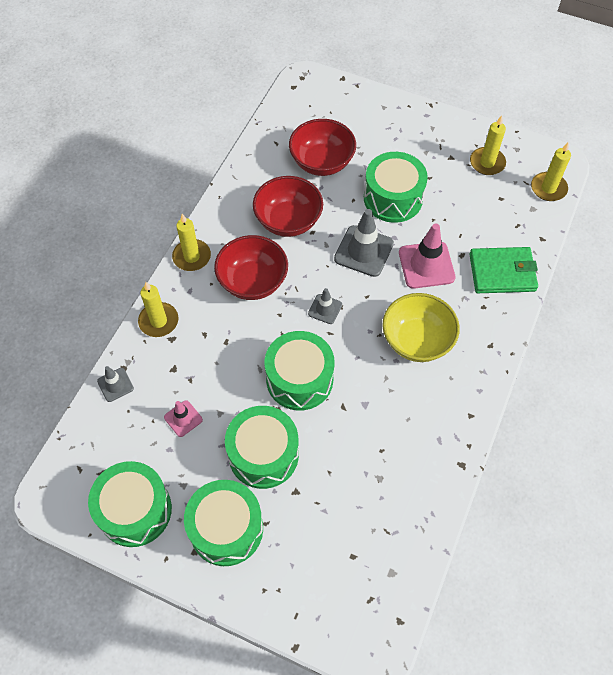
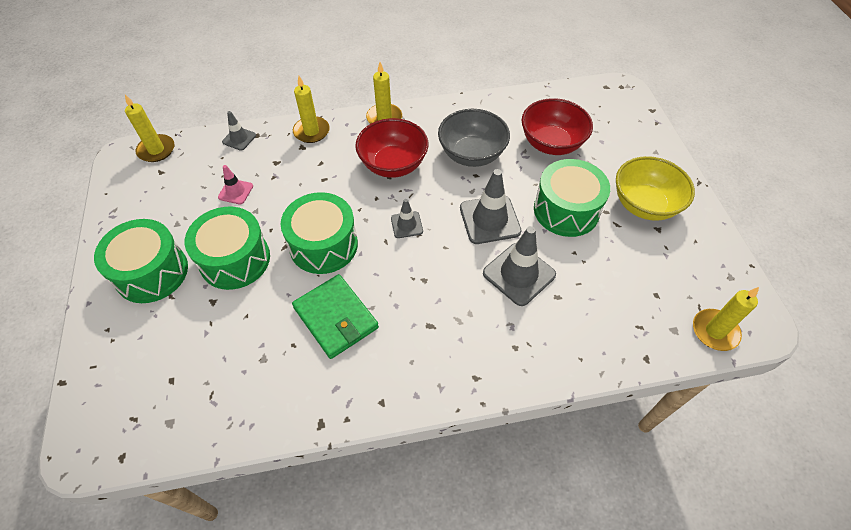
camera: 55 degrees right, 5 degrees down
green drum [88,461,172,547] -> none
red bowl [253,176,323,237] -> grey bowl [438,109,510,167]
yellow bowl [383,293,460,362] -> yellow bowl moved to [616,156,695,221]
pink traffic cone [399,223,456,289] -> grey traffic cone [483,226,556,306]
green wallet [469,247,538,293] -> green wallet moved to [292,274,379,359]
yellow candle [470,115,506,175] -> yellow candle moved to [125,95,174,162]

